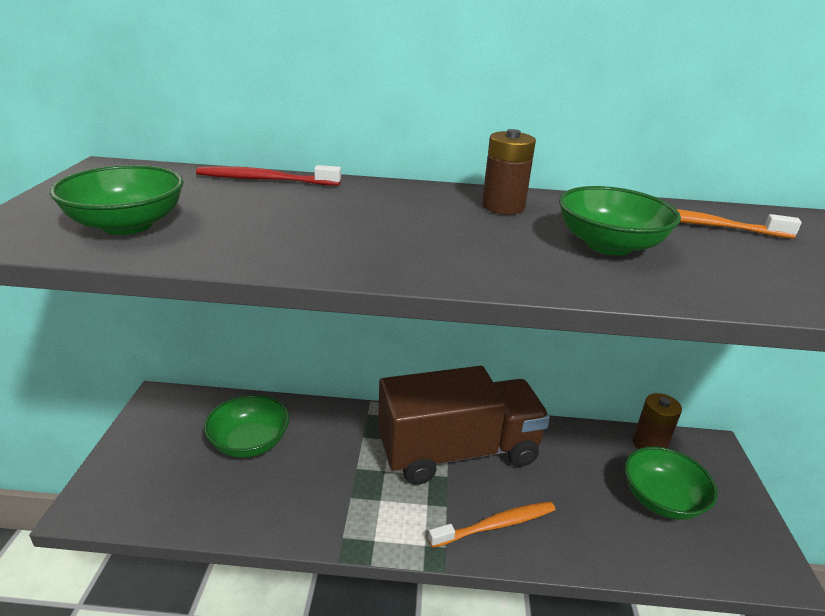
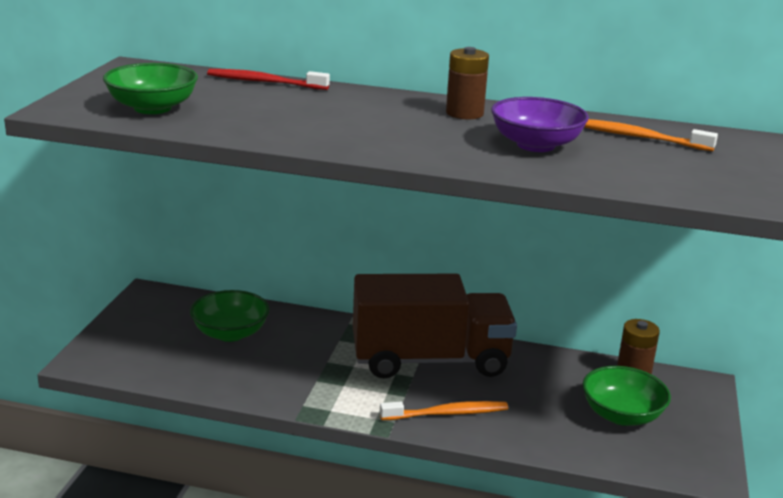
camera: 10 degrees right, 5 degrees down
green bowl [559,186,681,256] -> purple bowl [491,97,589,152]

